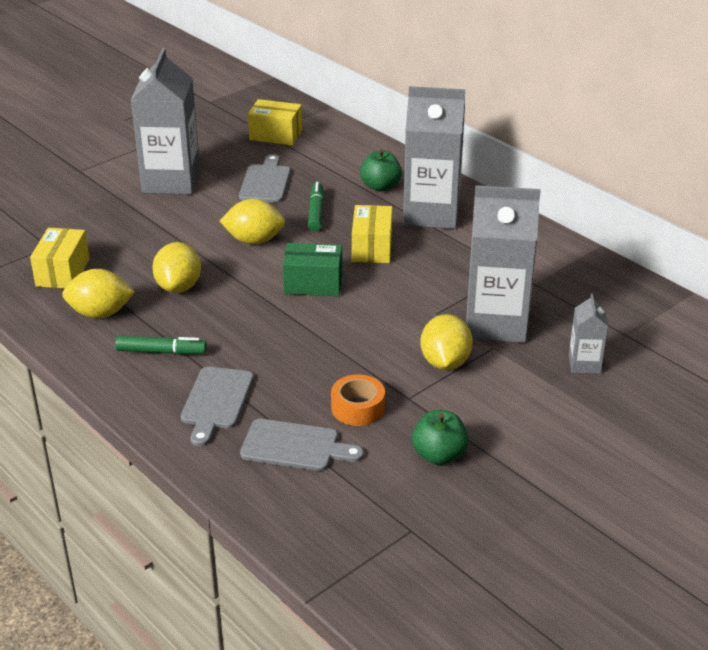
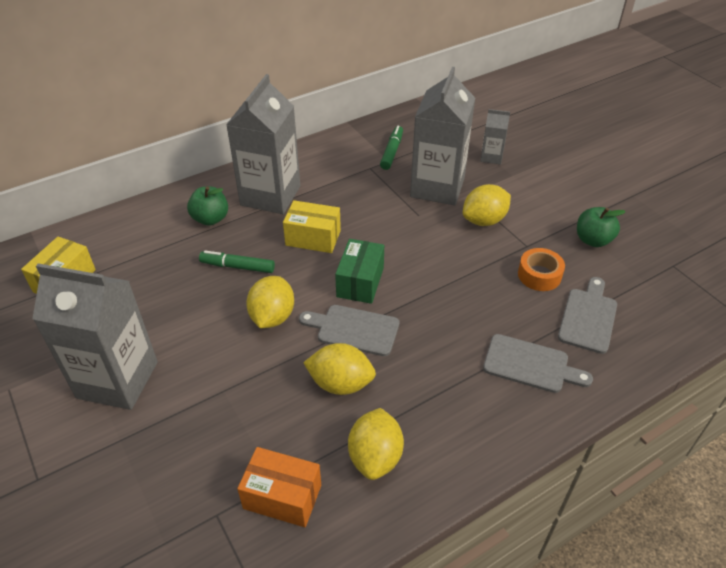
camera: 80 degrees left, 10 degrees up
yellow box [30,228,90,289] -> orange box [237,447,321,527]
green marker [115,336,207,355] -> green marker moved to [380,126,403,170]
grey cutting board [239,154,291,203] -> grey cutting board moved to [299,305,400,356]
yellow lemon [420,314,473,370] -> yellow lemon turned 45 degrees counterclockwise [463,184,511,226]

